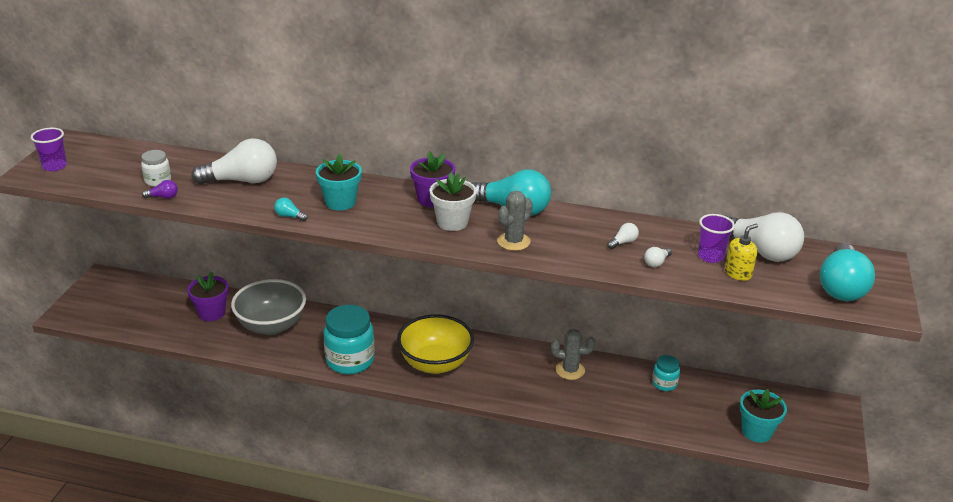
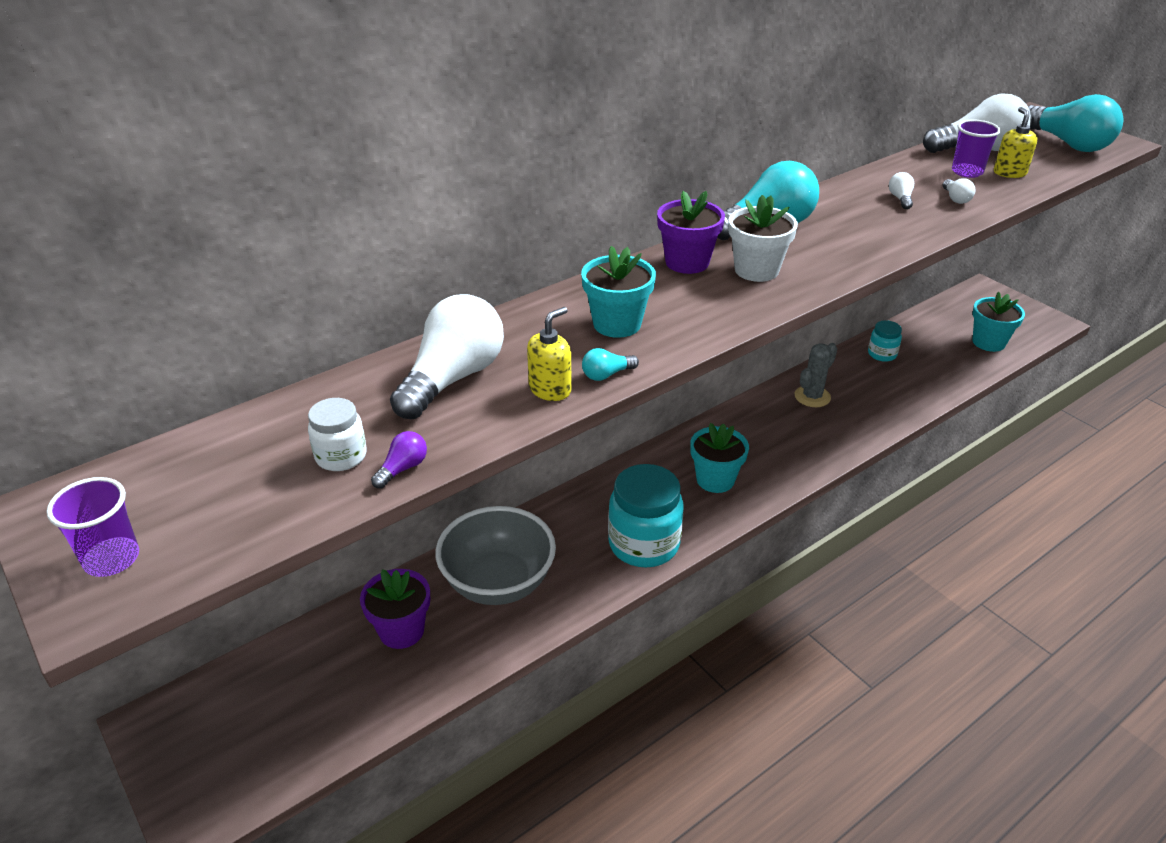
camera: 50 degrees left, 5 degrees up
yellow bowl [397,314,474,374] -> turquoise flower pot [690,423,749,493]
grey cactus [497,191,533,251] -> none
none -> yellow soap dispenser [527,307,572,401]

